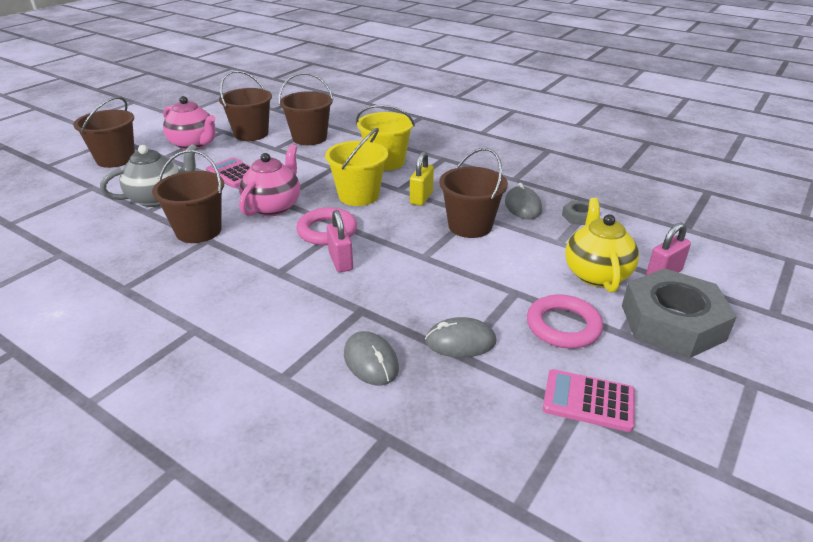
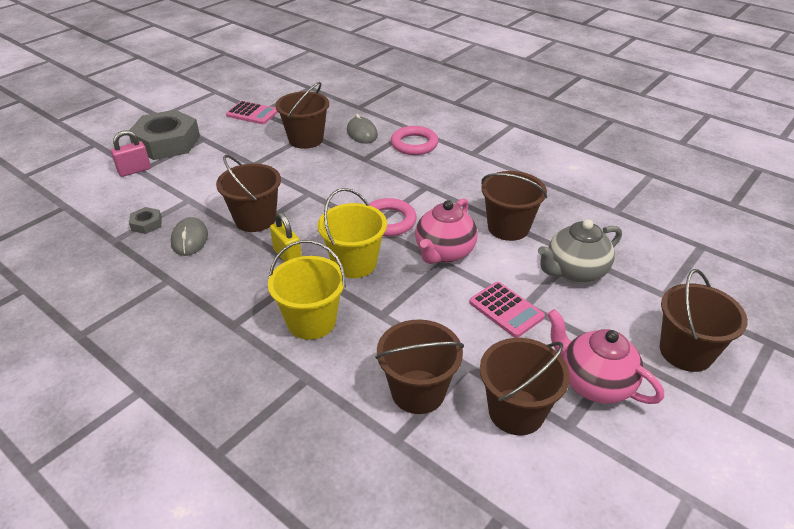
camera: 175 degrees left, 5 degrees up
pink padlock [327,210,353,272] -> none
yellow padlock [410,152,434,206] -> yellow padlock turned 60 degrees counterclockwise [270,212,302,262]
grey mouse [425,317,496,358] -> brown bucket [275,82,329,149]
pink ring [527,294,603,349] -> pink ring moved to [391,126,438,155]
yellow teapot [565,198,639,293] -> none

